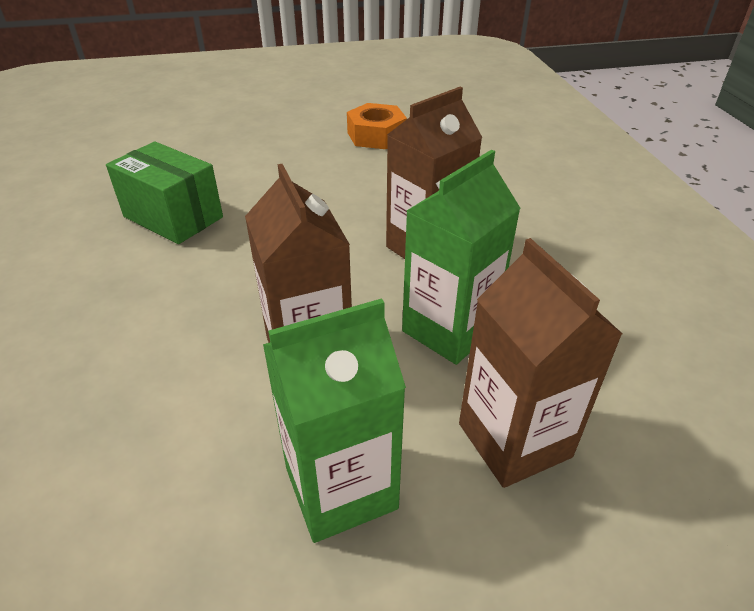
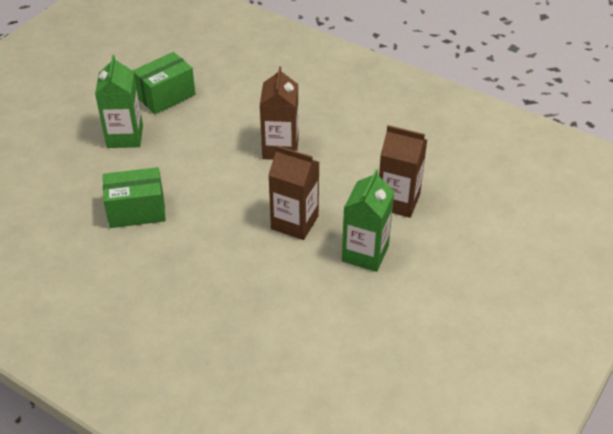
camera: 45 degrees left, 5 degrees up
orange nut [347,103,407,149] -> green box [132,52,195,114]
green carton [402,150,521,365] -> green carton moved to [95,55,143,148]

